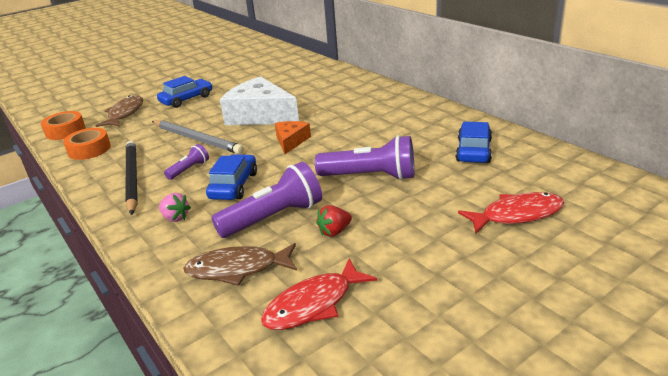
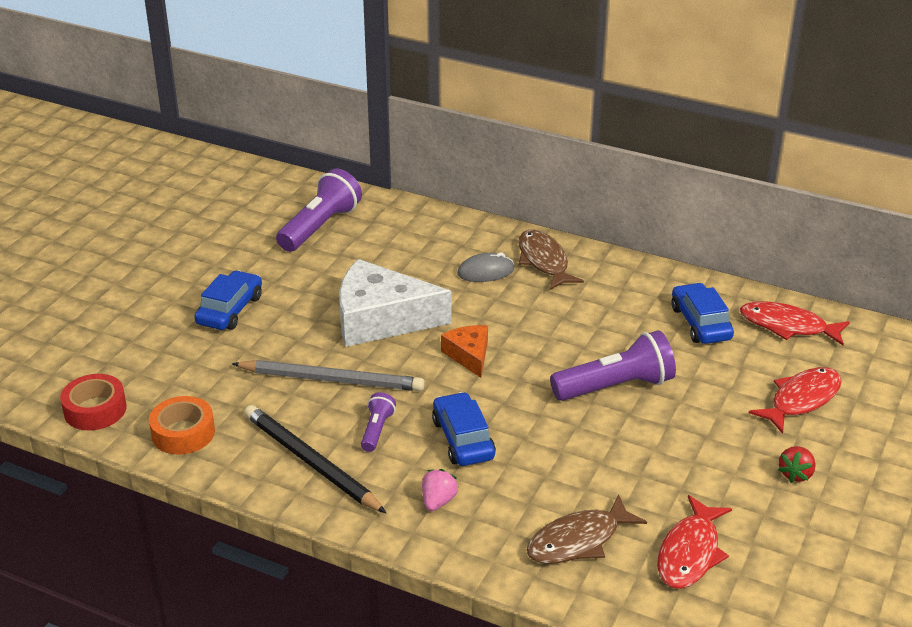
camera: 30 degrees left, 5 degrees up
orange tape [41,111,85,140] -> red tape [60,374,127,430]
brown fish [95,95,143,127] -> brown fish moved to [518,230,584,290]
pink strawberry [159,193,191,222] -> pink strawberry turned 75 degrees counterclockwise [422,469,458,511]
purple flashlight [211,162,322,238] -> purple flashlight moved to [276,168,362,252]
red strawberry [316,205,352,237] -> red strawberry moved to [778,446,816,483]
none -> grey mouse [457,252,514,282]
none -> red fish [740,301,850,345]

